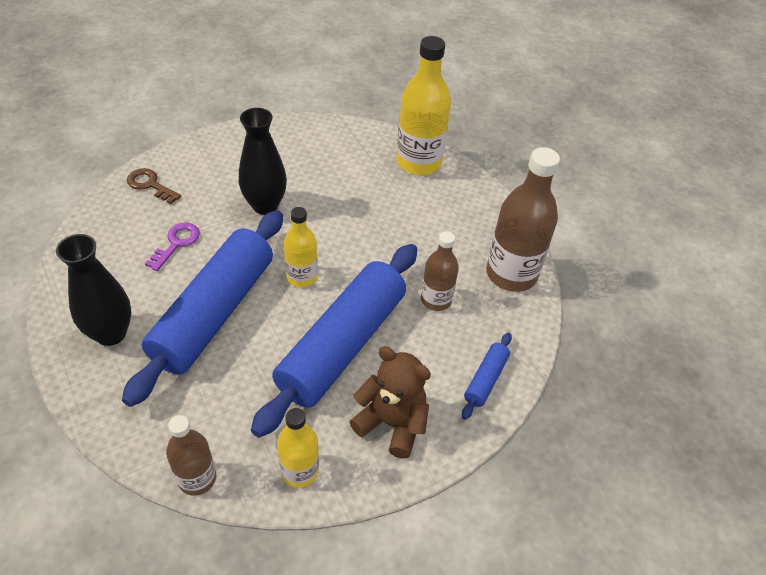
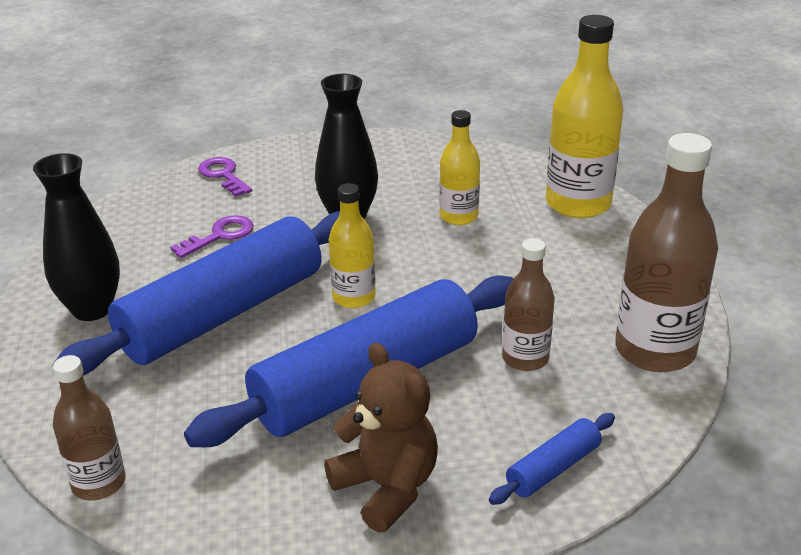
camera: 25 degrees right, 15 degrees down
brown key [127,168,181,204] -> purple key [198,157,252,197]
yellow bottle [277,408,319,488] -> yellow bottle moved to [439,110,480,225]

